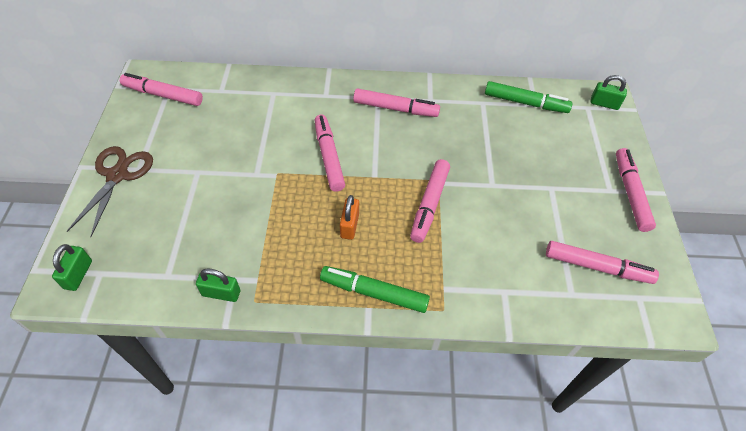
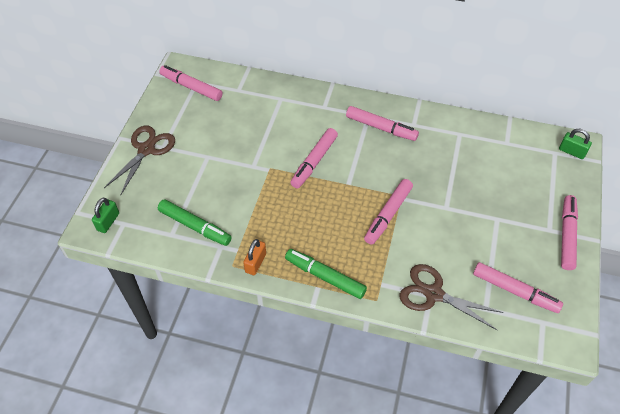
camera: 15 degrees right, 0 degrees up
green padlock [196,268,240,302] -> none
pink marker [314,115,345,192] -> pink marker turned 150 degrees counterclockwise [290,128,338,188]
orange padlock [340,195,359,240] -> orange padlock moved to [243,239,266,275]
green marker [485,81,572,113] -> green marker moved to [158,199,232,246]
none -> brown scissors [399,264,504,330]

